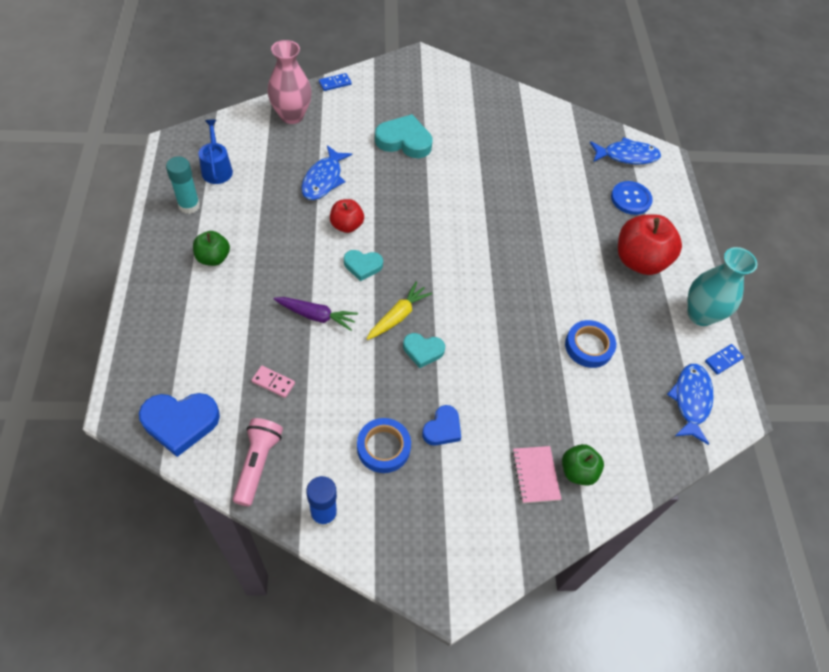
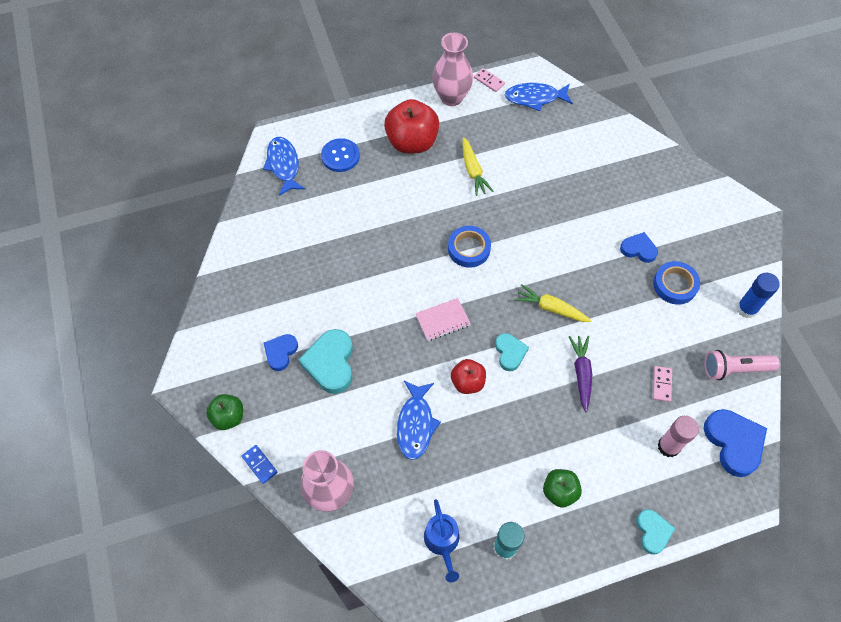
camera: 100 degrees left, 5 degrees up
blue watering can [198,120,233,184] -> blue watering can turned 75 degrees counterclockwise [424,499,459,582]
blue fish [301,145,352,200] -> blue fish turned 90 degrees clockwise [397,381,441,460]
turquoise heart [403,333,445,368] -> turquoise heart moved to [636,509,675,555]
pink notebook [512,446,561,503] -> pink notebook moved to [415,298,471,341]
green apple [562,444,604,486] -> green apple moved to [206,394,243,430]
blue tape [565,320,616,368] -> blue tape moved to [448,226,491,268]
turquoise vase [688,247,757,326] -> pink vase [432,32,473,106]
blue domino [705,344,744,375] -> pink domino [474,68,505,92]
none -> blue heart [264,334,298,371]
none -> yellow carrot [462,137,493,196]
none -> pink glue stick [657,416,699,457]

